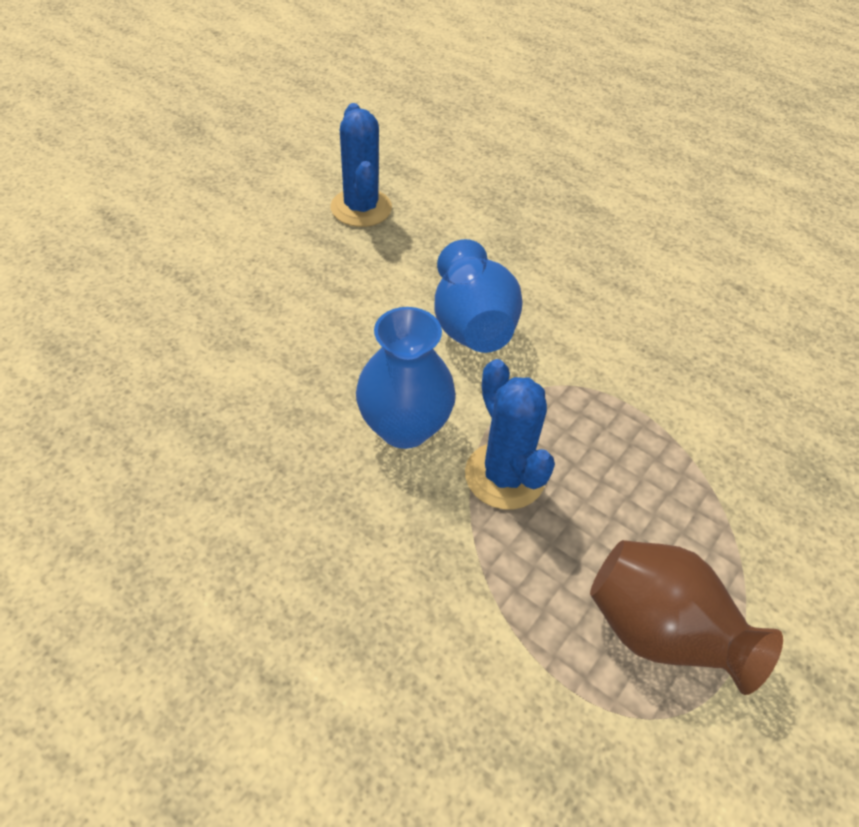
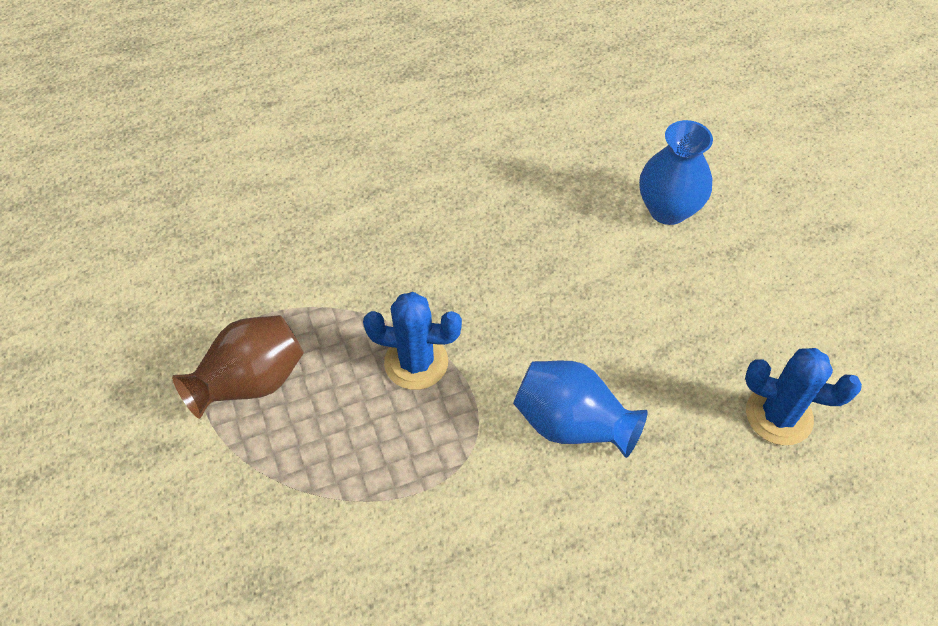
camera: 125 degrees right, 5 degrees up
blue vase [356,307,456,449] -> blue vase moved to [639,120,713,225]

